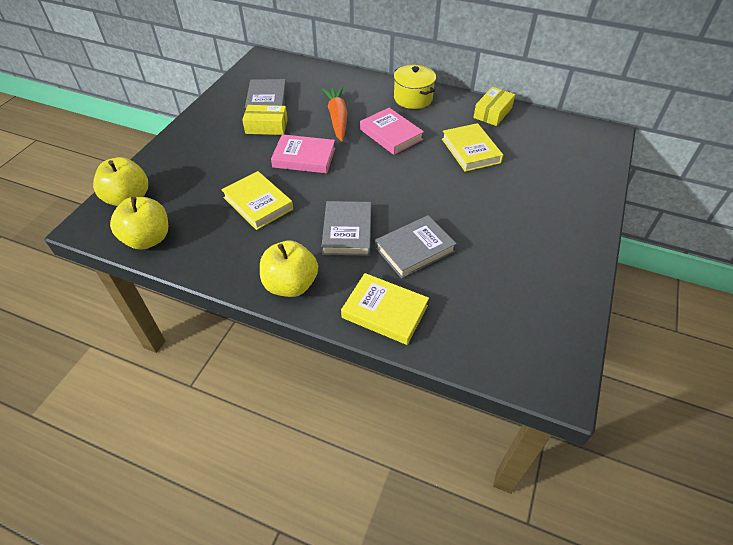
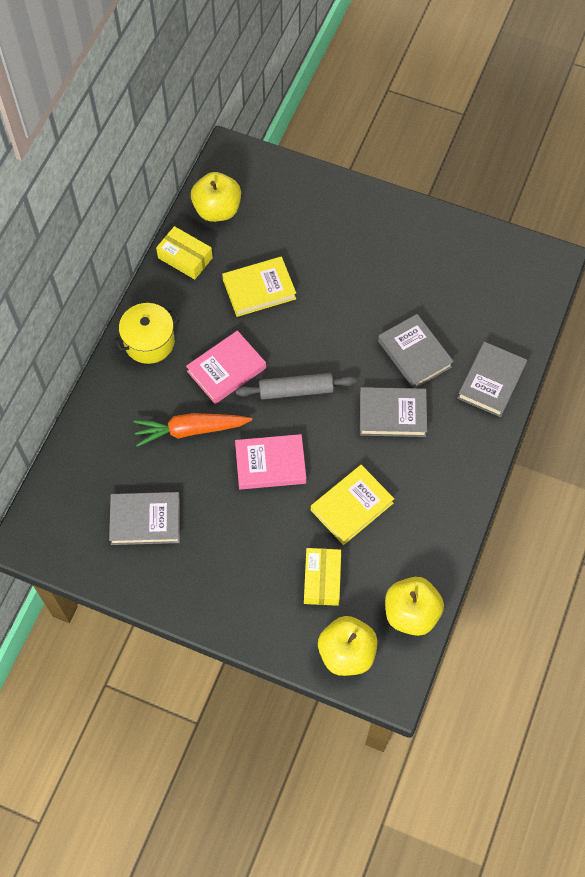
camera: 90 degrees left, 15 degrees up
yellow box [242,105,288,135] -> yellow box moved to [304,548,341,606]
yellow apple [260,240,318,297] -> yellow apple moved to [191,172,241,222]
pink book [271,134,335,173] -> pink book turned 75 degrees clockwise [235,434,306,490]
yellow book [341,273,429,345] -> grey book [457,342,528,417]
none -> grey rolling pin [236,373,356,400]

